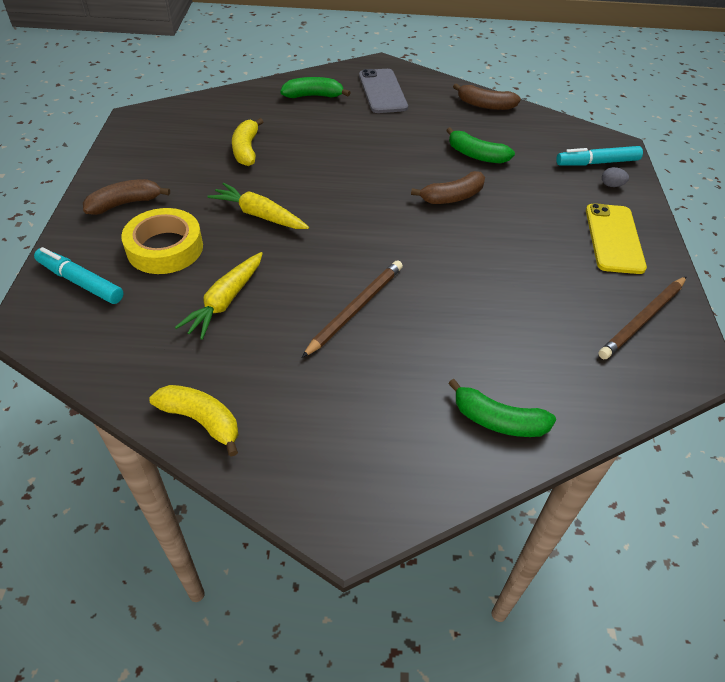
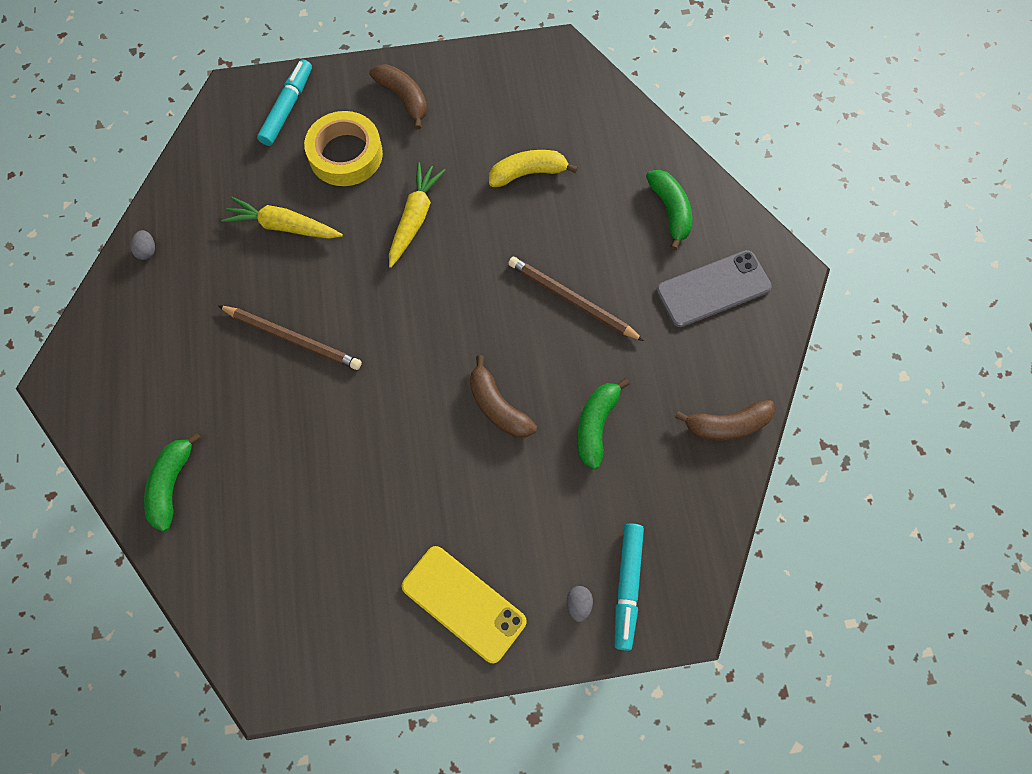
camera: 80 degrees right, 20 degrees up
yellow banana [149,385,238,457] -> grey egg [130,230,155,260]
brown banana [453,83,521,110] -> brown banana turned 105 degrees counterclockwise [675,400,775,441]
turquoise marker [556,146,643,166] -> turquoise marker turned 150 degrees counterclockwise [615,524,644,651]
yellow phone [586,203,647,274] -> yellow phone turned 45 degrees clockwise [402,546,527,663]
brown pencil [599,276,687,359] -> brown pencil moved to [508,257,644,341]

